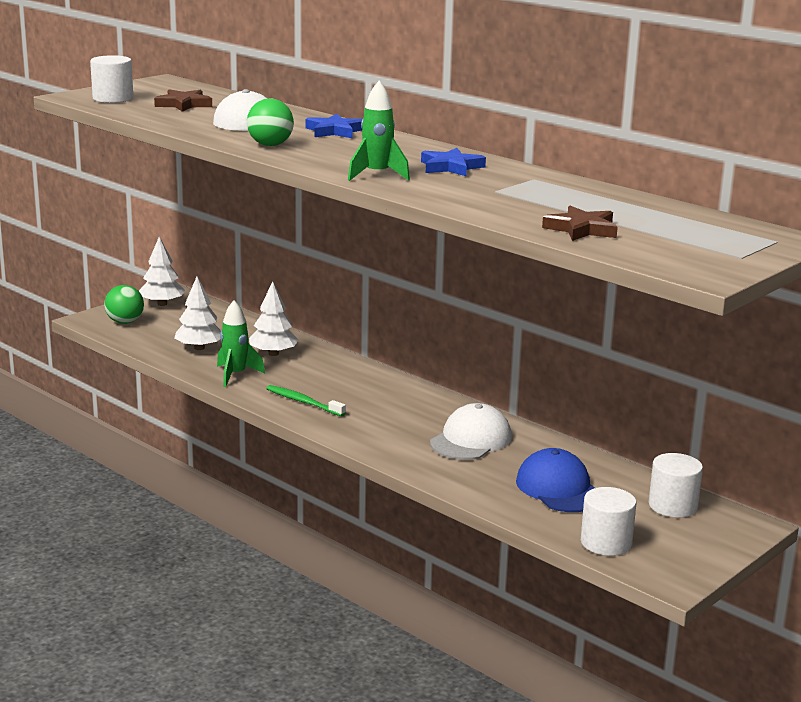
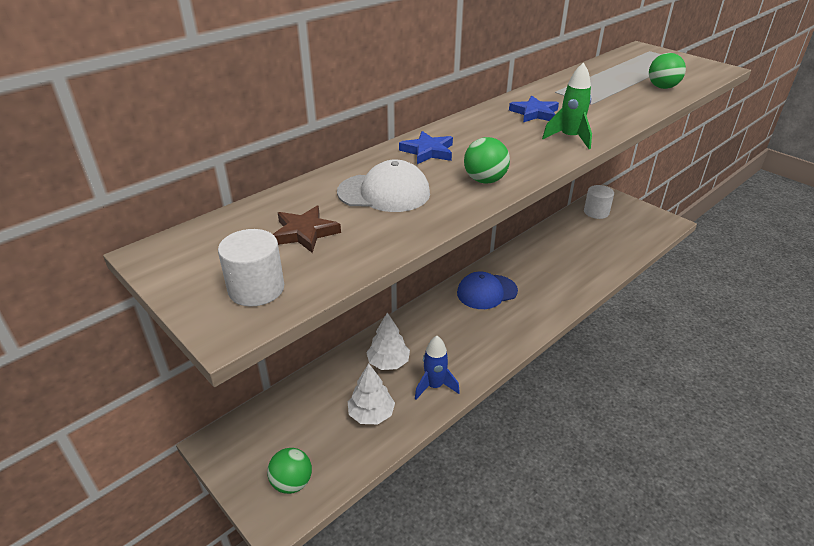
camera: 85 degrees left, 15 degrees up
white tree [139,237,185,306] -> none
green rocket [217,300,265,387] -> blue rocket [415,336,460,399]
green toothbrush [266,385,346,417] -> none
white cap [430,403,512,460] -> none
blue cap [516,448,595,512] -> blue cap moved to [457,272,518,309]
brown star [542,206,618,241] -> green ball [649,53,686,89]
white cylinder [581,487,636,556] -> none

